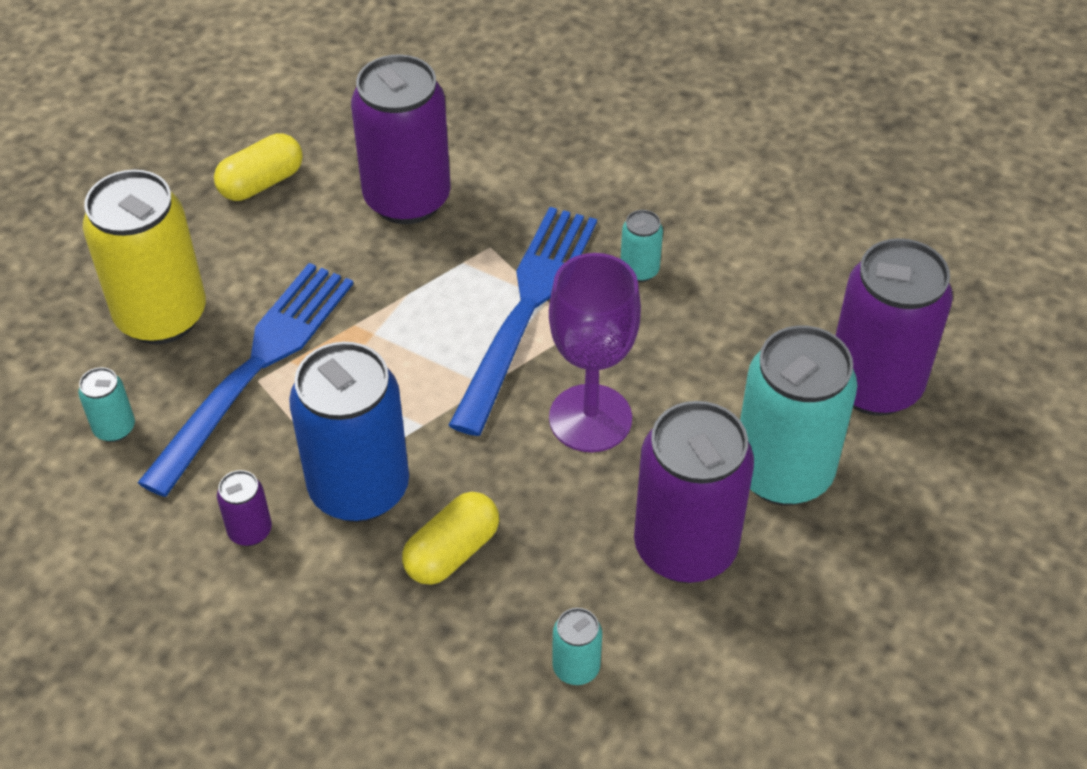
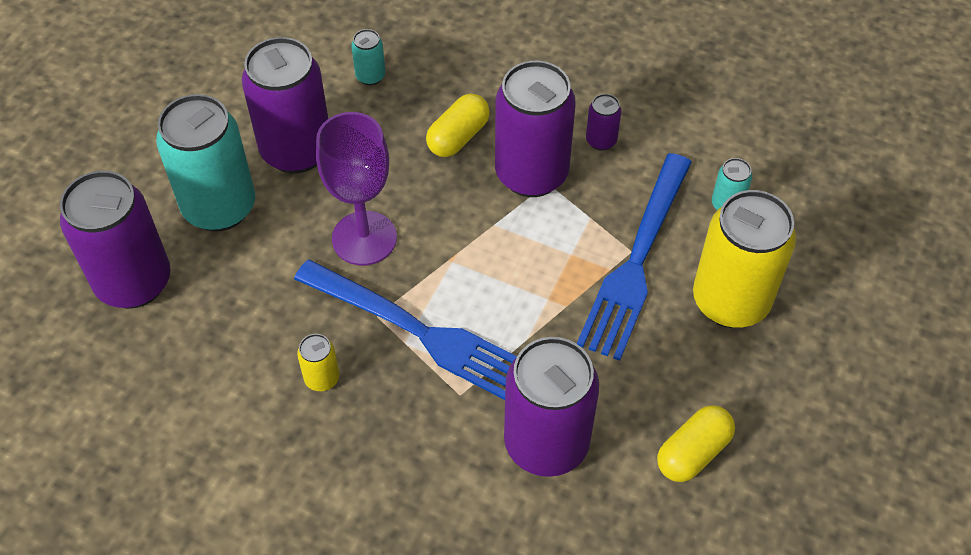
camera: 175 degrees right, 5 degrees up
blue can [289,342,409,522] -> purple can [495,61,576,197]
blue fork [448,207,597,436] -> blue fork turned 75 degrees counterclockwise [294,259,517,400]
turquoise can [621,210,663,282] -> yellow can [297,334,339,391]

